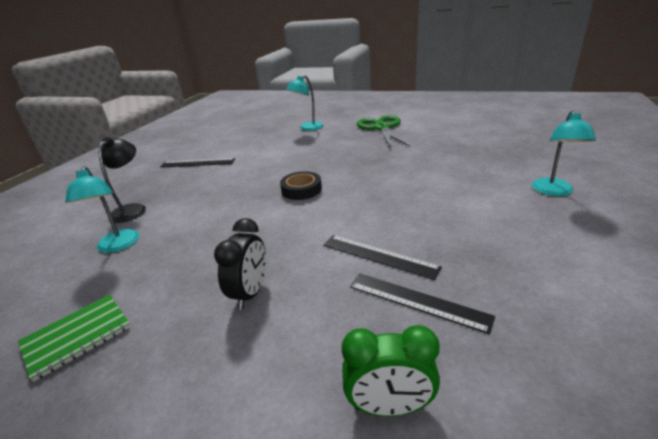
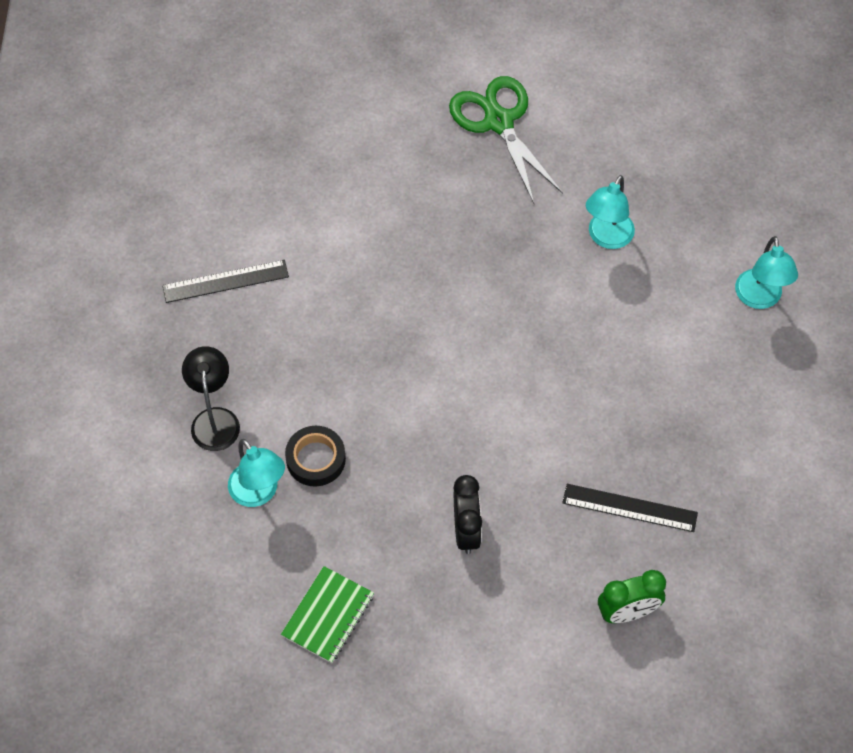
camera: 20 degrees left, 30 degrees up
black tape [280,171,322,200] -> black tape moved to [285,426,346,486]
turquoise lamp [286,75,323,131] -> turquoise lamp moved to [586,175,635,249]
black ruler [323,235,442,280] -> none

